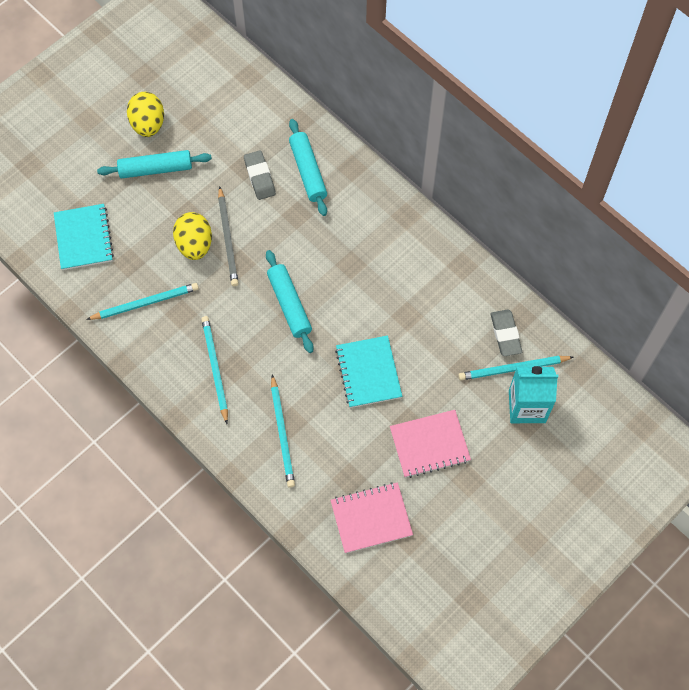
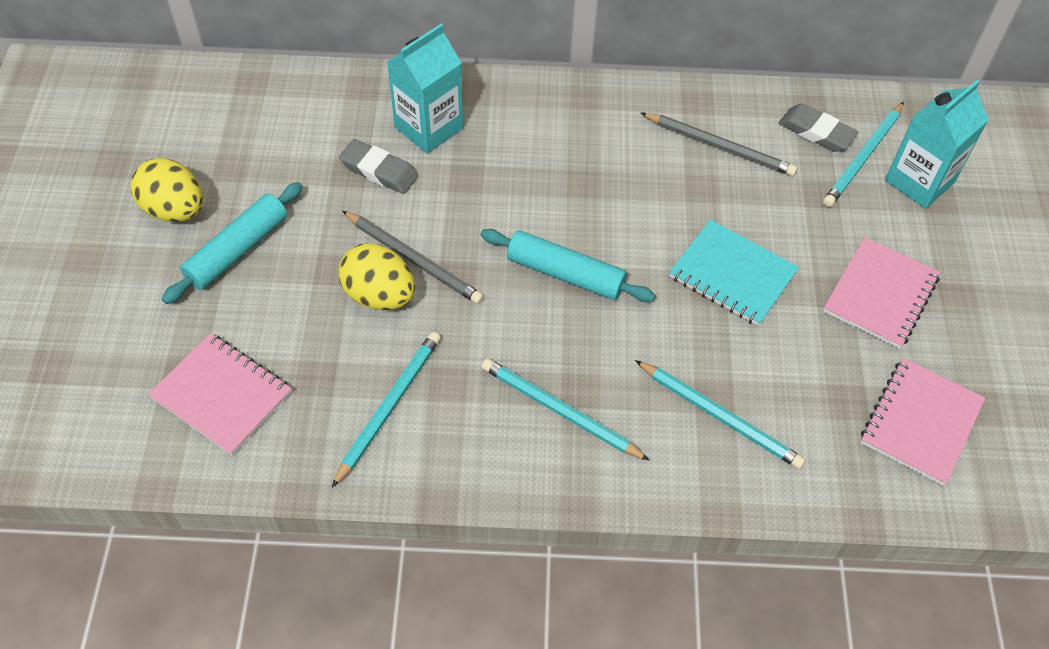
camera: 45 degrees left, 10 degrees down
turquoise notebook [54,204,114,270] -> pink notebook [148,333,292,455]
turquoise rolling pin [289,119,327,216] -> turquoise carton [387,24,463,154]
none -> grey pencil [640,112,797,176]

